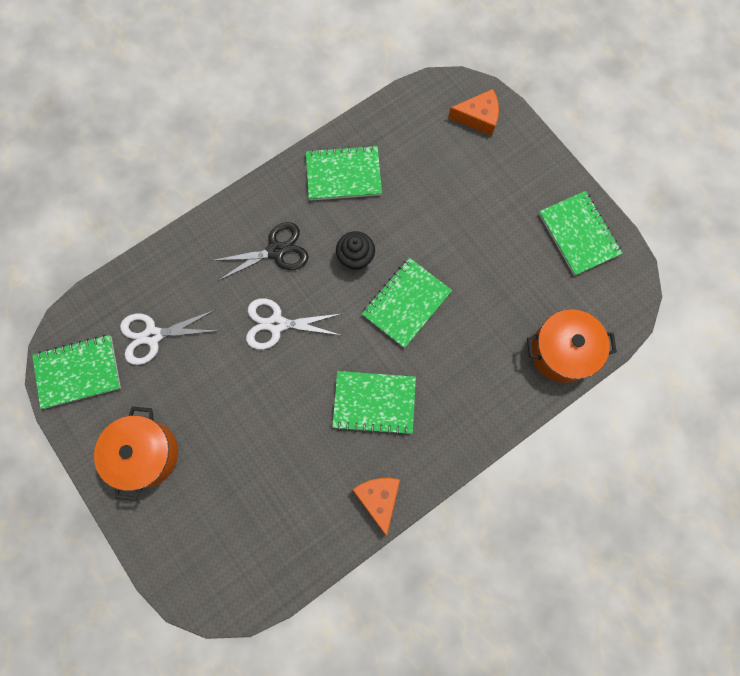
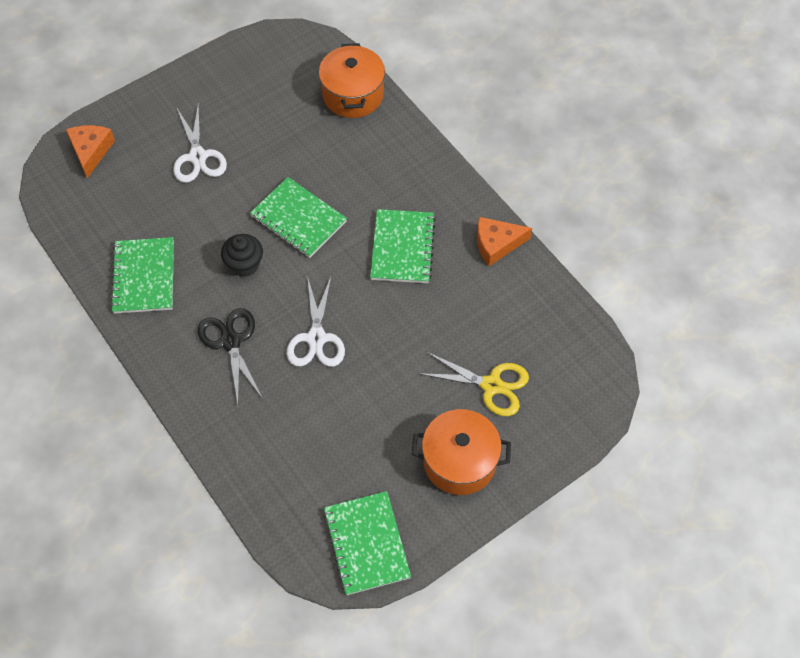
camera: 90 degrees left, 15 degrees down
white scissors [120,310,216,365] -> white scissors moved to [173,103,227,183]
green notebook [539,191,623,276] -> none
none -> yellow scissors [418,352,529,416]

